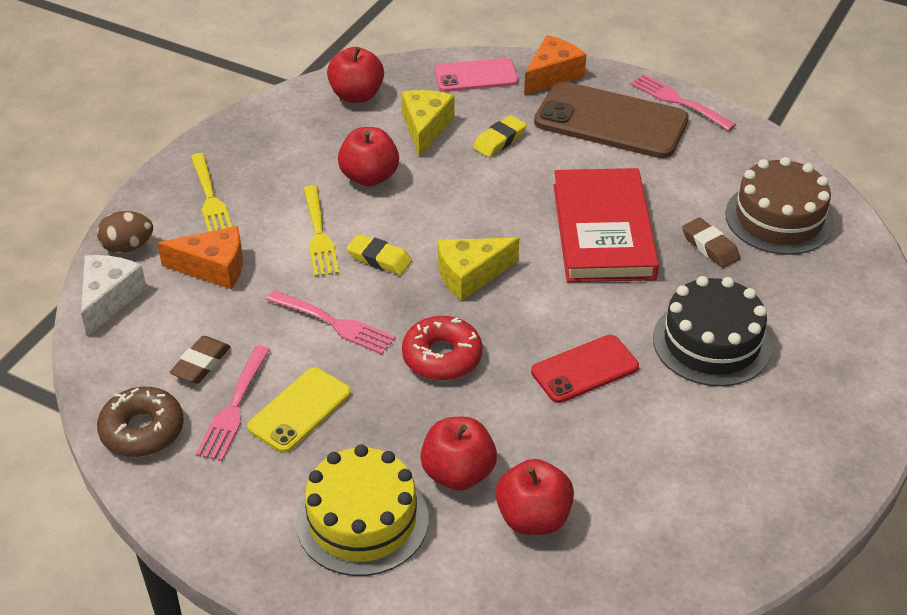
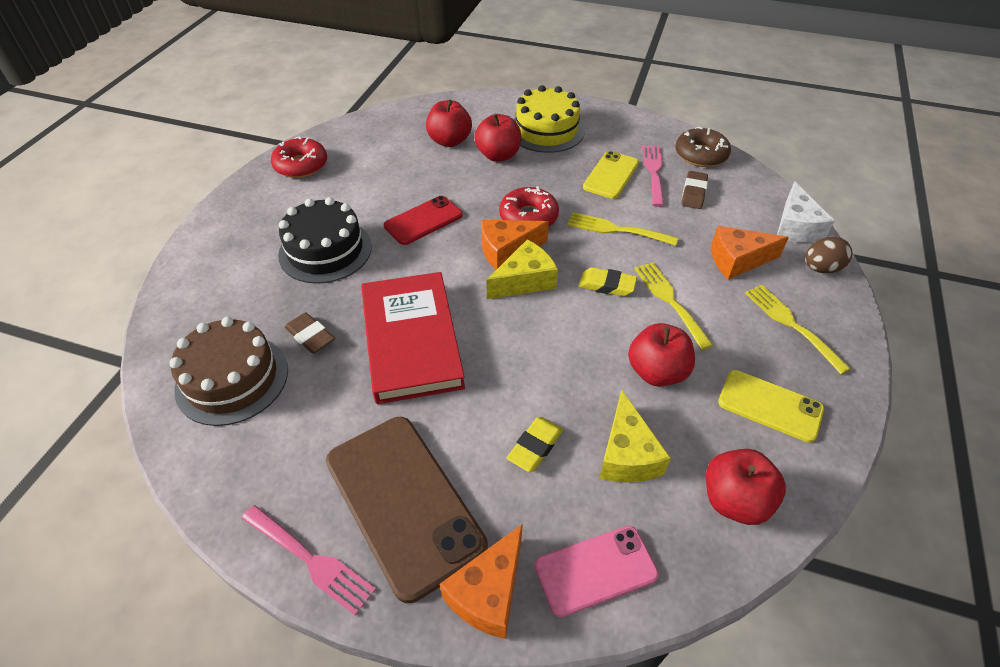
camera: 170 degrees right, 5 degrees up
pink fork [266,290,396,355] -> yellow fork [567,212,678,246]
brown phone [534,81,689,158] -> brown phone turned 45 degrees clockwise [326,417,488,603]
none -> red donut [271,136,327,178]
none -> orange cheese [481,220,549,270]
none -> yellow phone [718,370,824,443]

